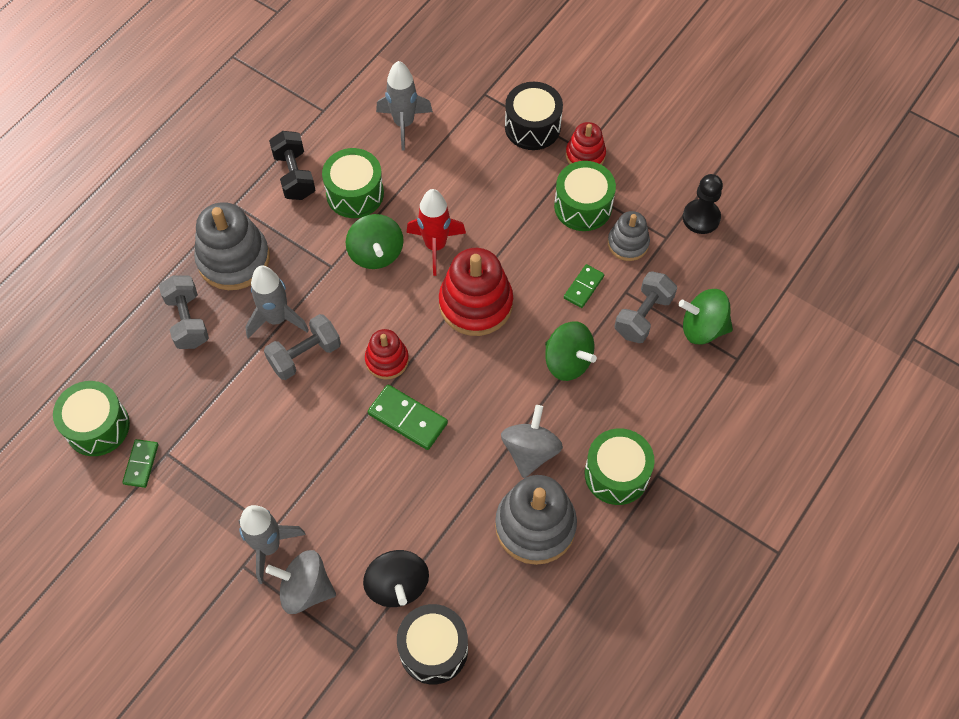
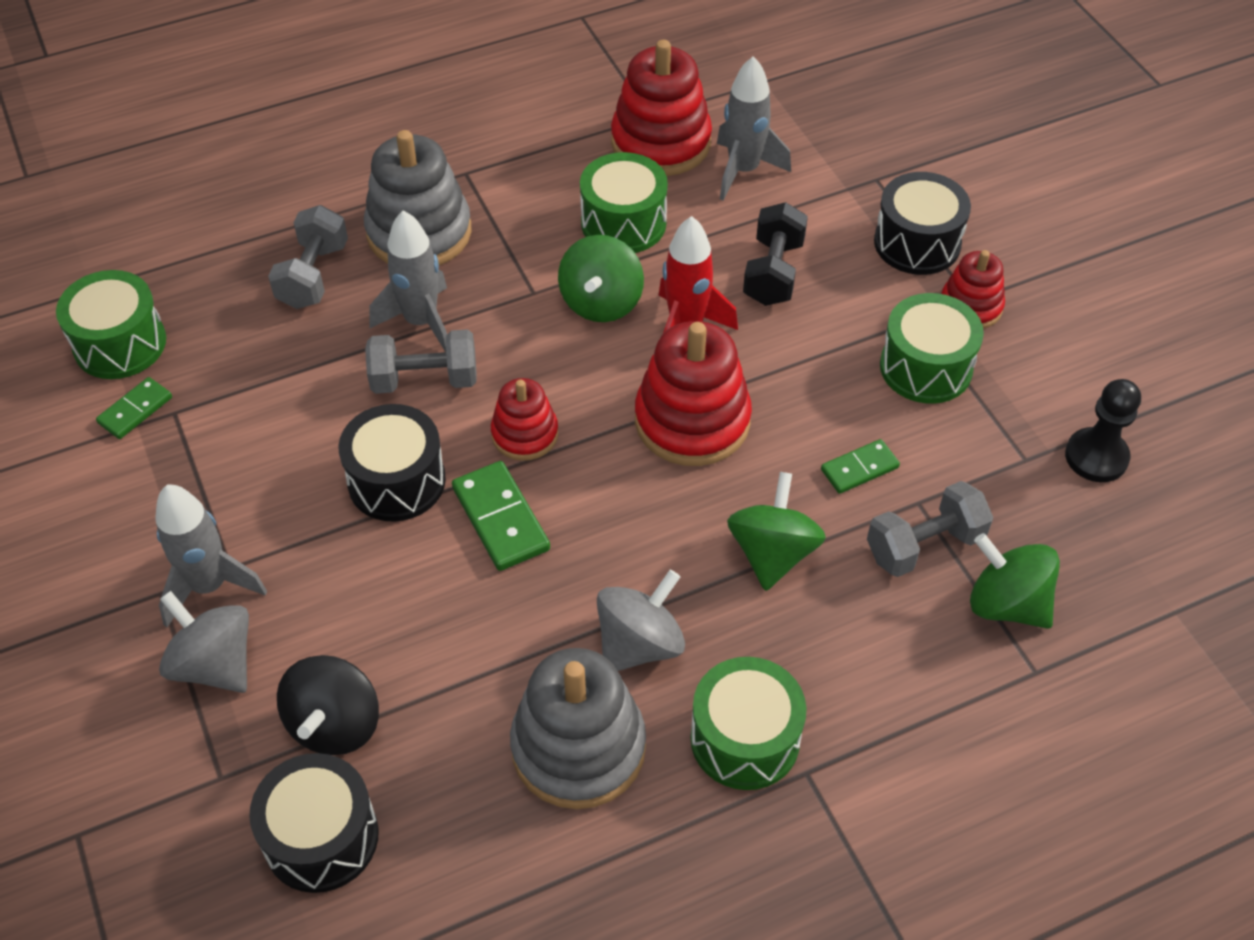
camera: 30 degrees right, 10 degrees down
black dumbbell [269,131,315,200] -> black dumbbell moved to [743,202,808,306]
green spinning top [545,321,597,381] -> green spinning top turned 150 degrees counterclockwise [727,472,826,591]
grey stacking toy [608,211,650,261] -> none
none -> black drum [339,404,446,522]
none -> red stacking toy [611,40,712,176]

